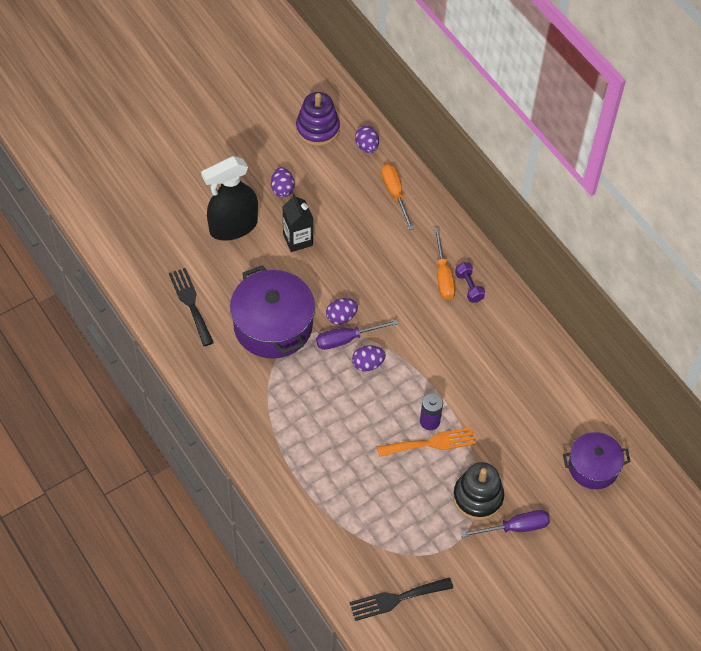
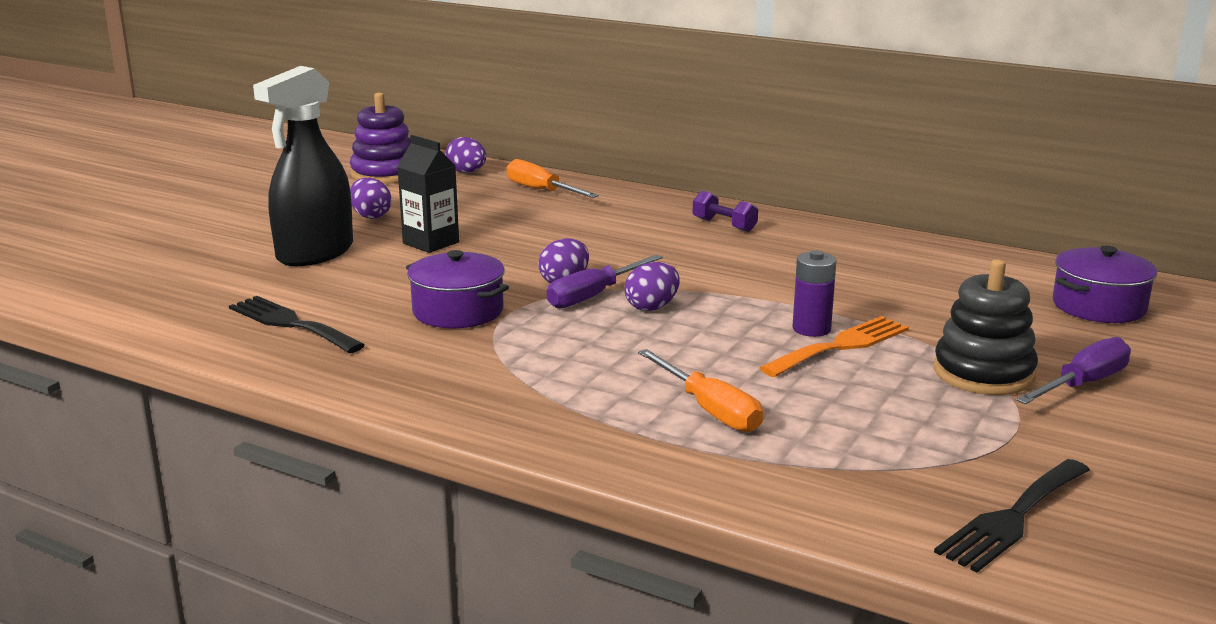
camera: 25 degrees left, 35 degrees down
purple pot [230,265,315,359] -> purple pot [406,250,509,328], size x0.61
orange screwdriver [434,228,455,300] -> orange screwdriver moved to [638,349,763,432]

